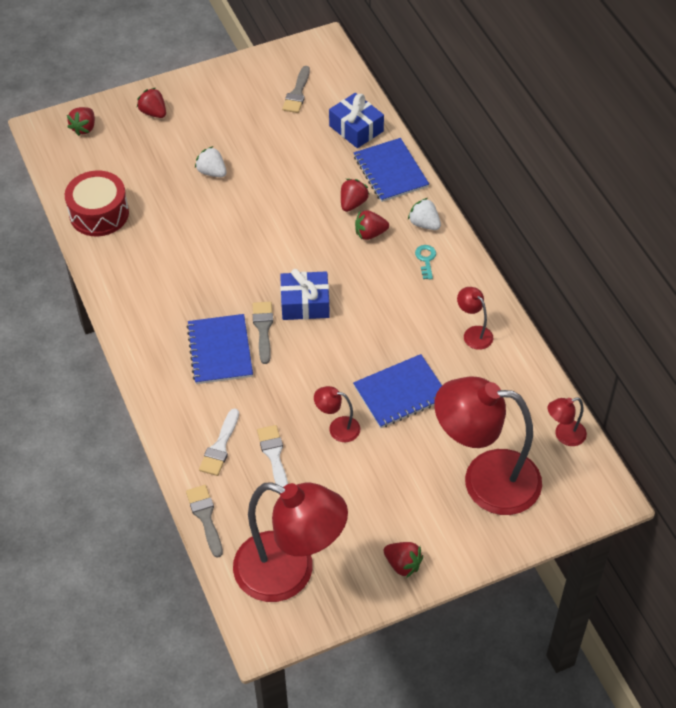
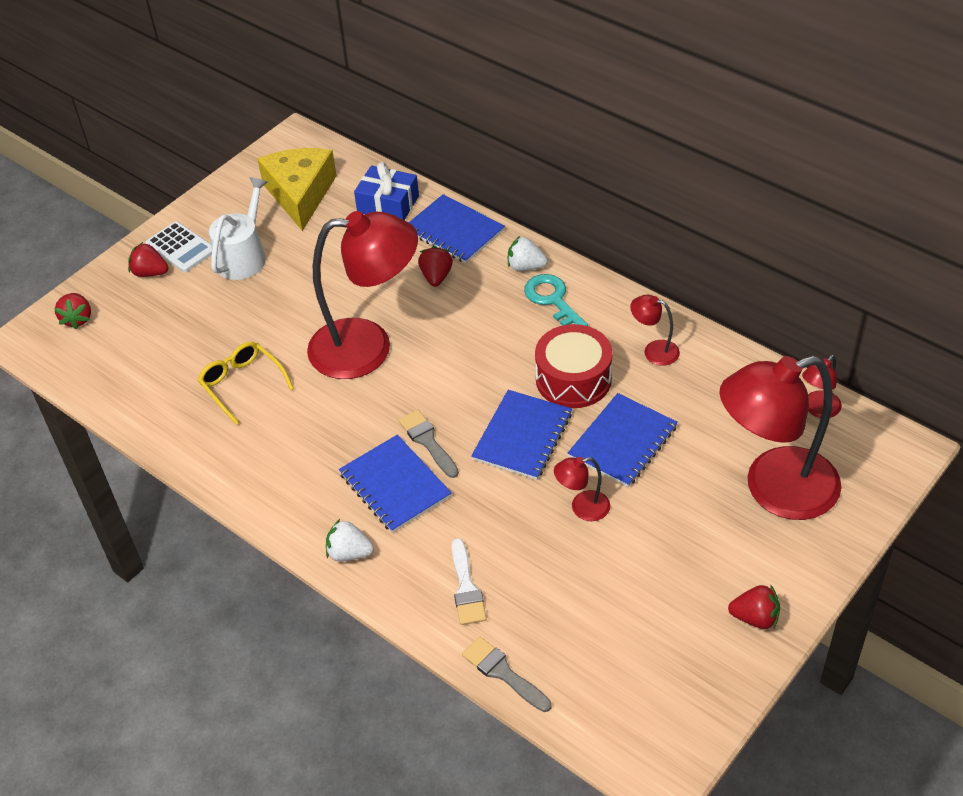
camera: 25 degrees left, 5 degrees down
red drum [65,171,129,236] -> red drum moved to [535,324,613,408]
white strawberry [195,146,227,177] -> white strawberry moved to [326,519,374,561]
red lamp [233,482,348,602] -> red lamp moved to [307,211,418,379]
white brush [257,425,288,487] -> none
blue gift [280,269,330,320] -> none
grey brush [282,66,310,113] -> yellow cheese [257,148,337,231]
red strawberry [355,210,389,240] -> none
turquoise key [415,245,436,280] -> turquoise key [524,274,588,326], size x1.68
none -> white calculator [145,221,212,272]
none -> yellow glasses [198,342,294,425]
none -> white watering can [209,177,267,280]
none -> blue notebook [471,390,572,480]

